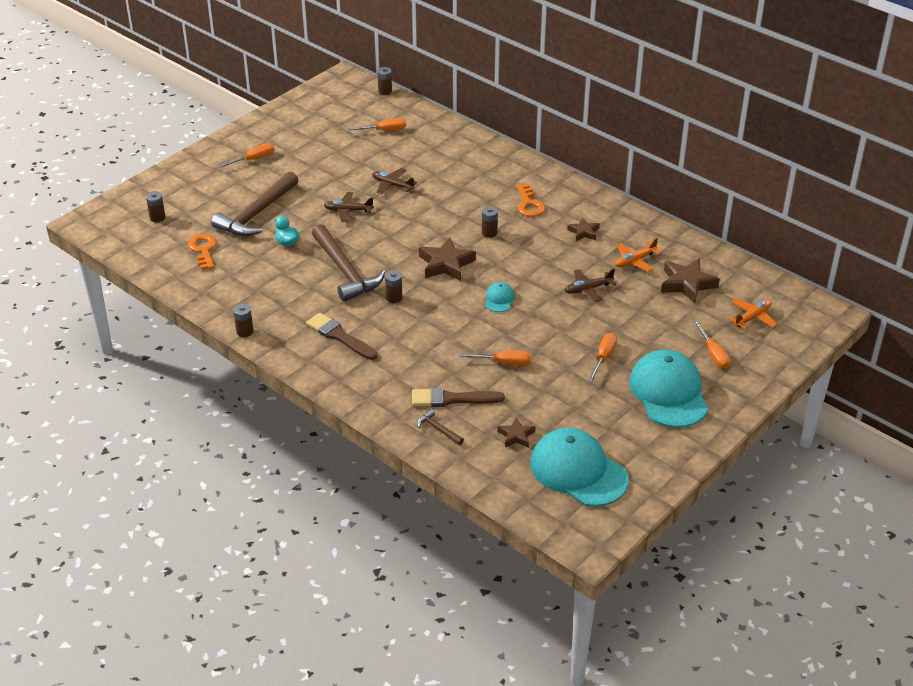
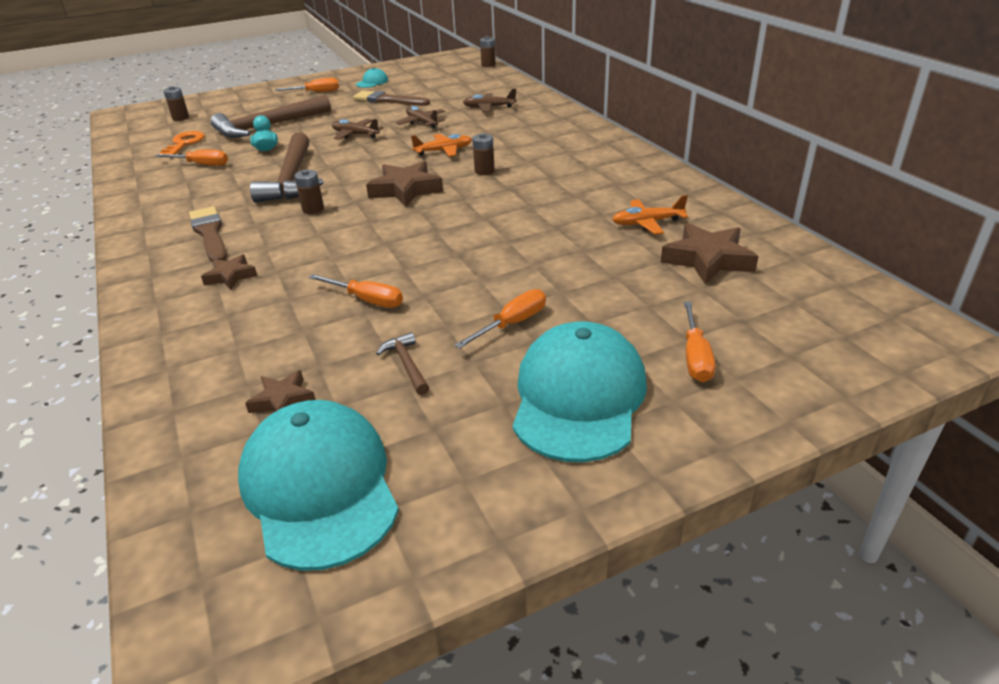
camera: 25 degrees right, 5 degrees down
brown battery [233,303,254,337] -> none
orange screwdriver [347,118,406,131] -> orange screwdriver moved to [155,150,228,166]
brown brush [412,387,505,407] -> brown brush moved to [353,91,430,106]
brown hammer [417,409,464,445] -> brown hammer moved to [376,332,429,395]
turquoise cap [485,282,515,312] -> turquoise cap moved to [356,68,388,88]
orange key [516,184,545,217] -> none
brown plane [565,269,616,302] -> brown plane moved to [463,89,517,112]
brown star [567,217,600,241] -> brown star moved to [201,254,257,290]
orange plane [729,299,778,329] -> orange plane moved to [411,134,472,157]

